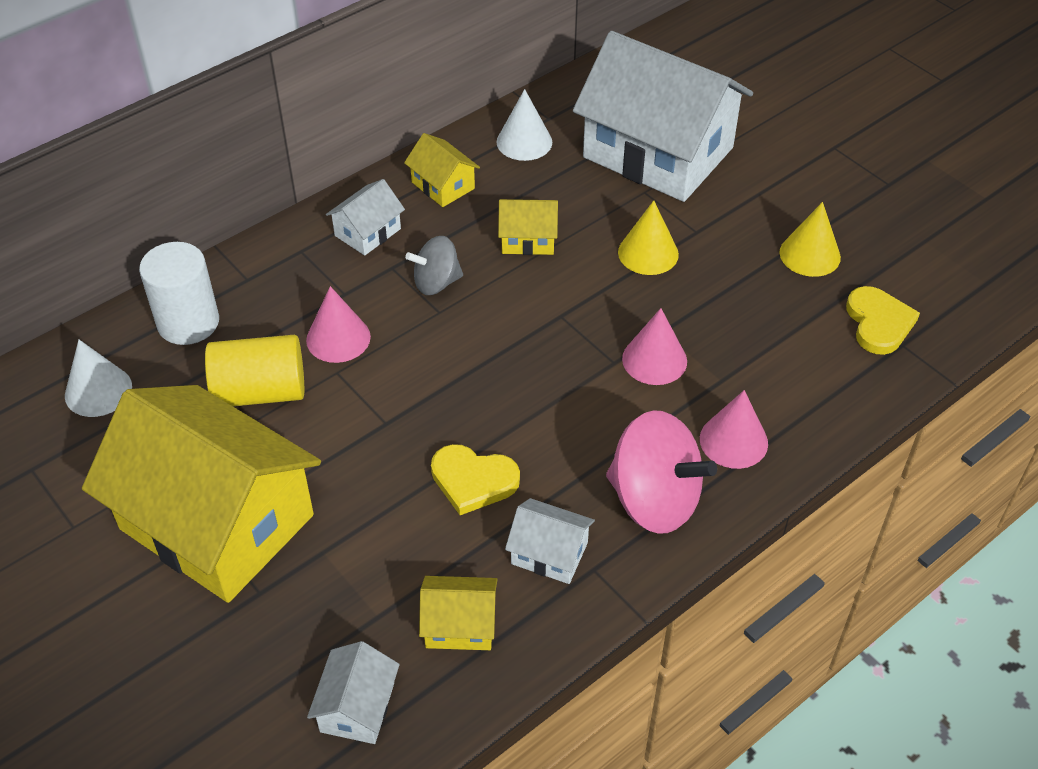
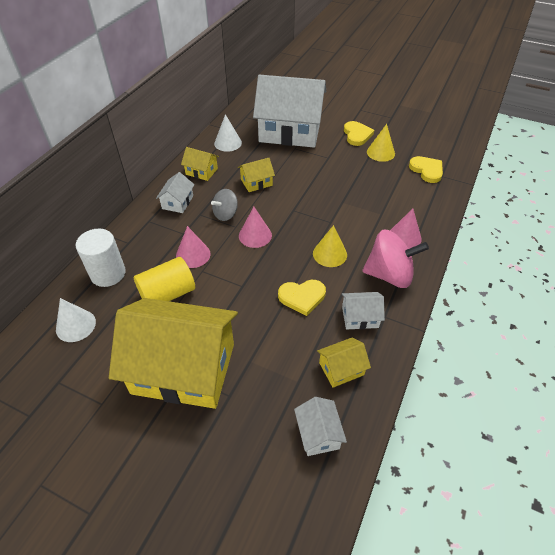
camera: 25 degrees left, 0 degrees up
yellow cone [618,201,679,275] -> yellow cone moved to [313,225,347,267]
pink cone [622,308,687,385] -> pink cone moved to [239,207,272,248]
none -> yellow heart [344,121,374,146]

